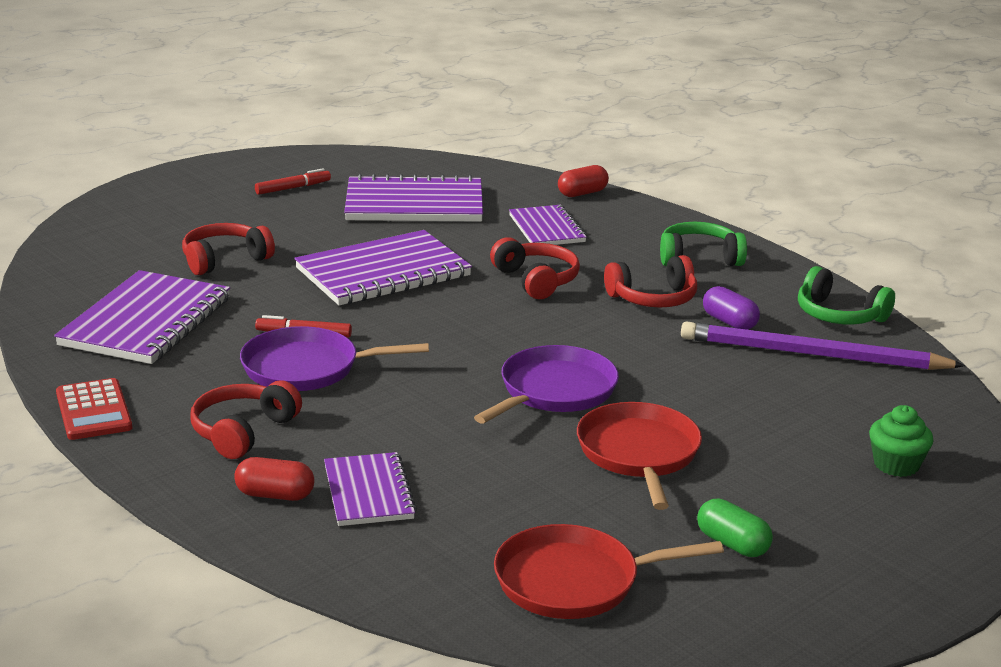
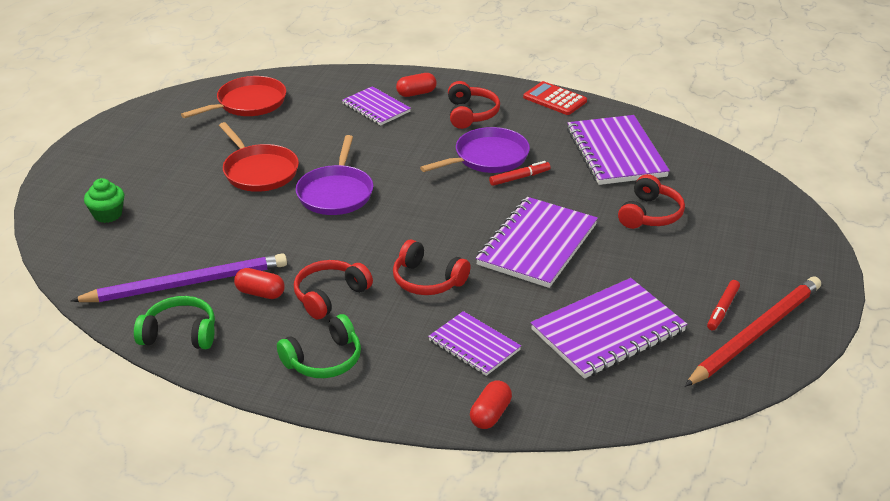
camera: 150 degrees right, 10 degrees up
green capsule [697,499,773,557] -> none
purple capsule [703,286,760,330] -> red capsule [234,268,285,299]
none -> red pencil [684,276,821,387]

